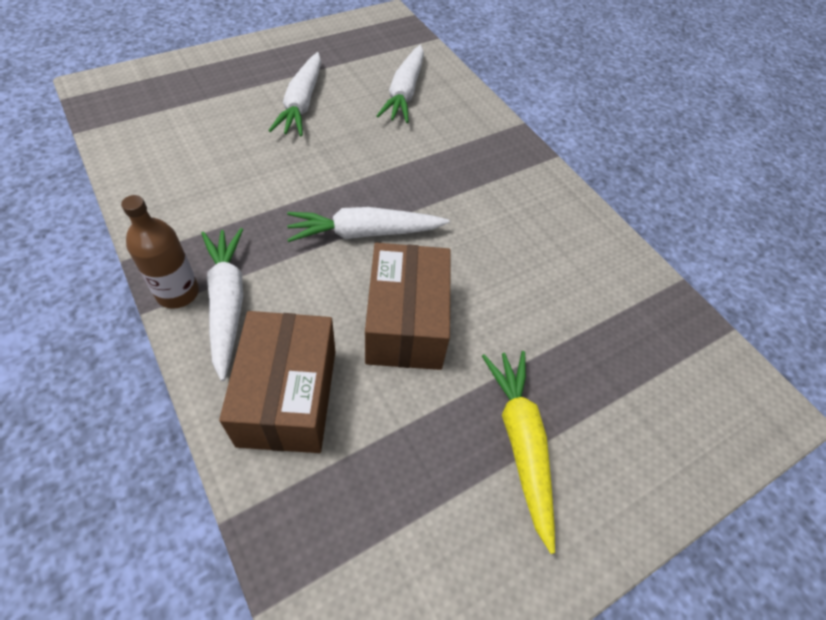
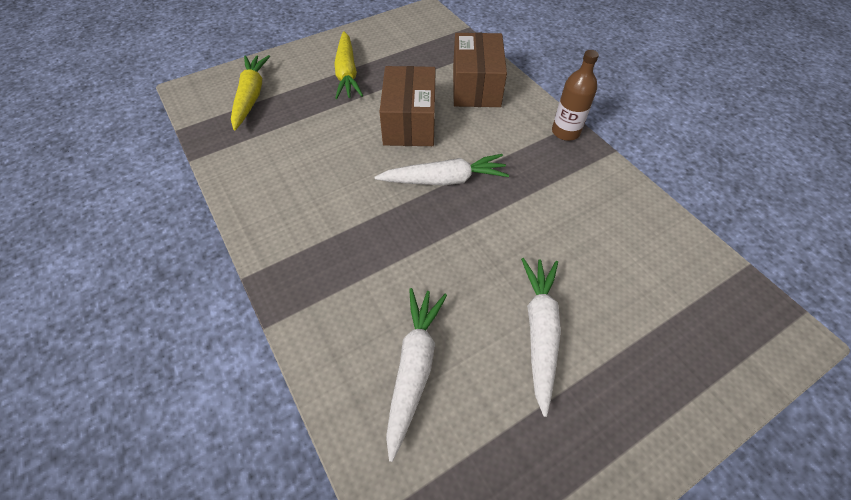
camera: 175 degrees left, 0 degrees up
white carrot [201,228,243,381] -> none
none -> yellow carrot [231,55,270,130]

